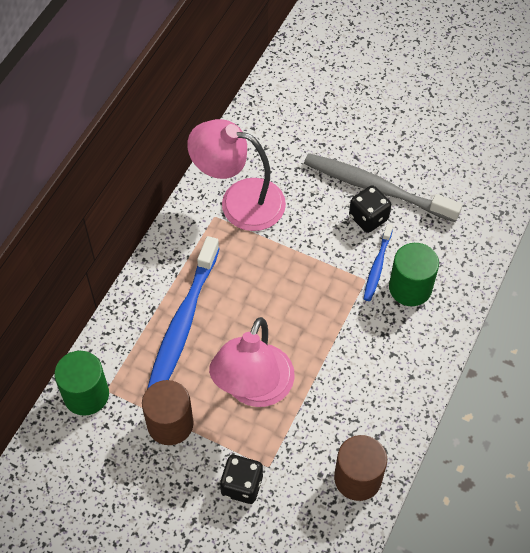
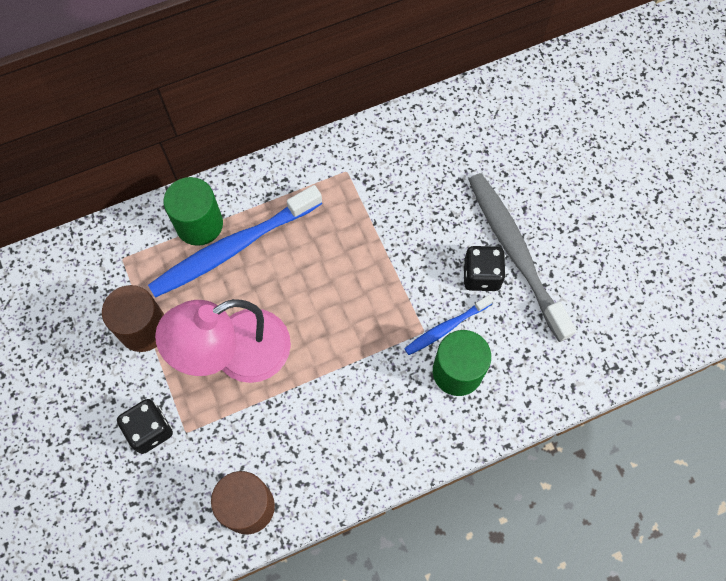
camera: 40 degrees right, 10 degrees up
green cylinder [54,351,109,416] -> green cylinder moved to [164,177,223,246]
pink lamp [187,119,286,231] -> none

